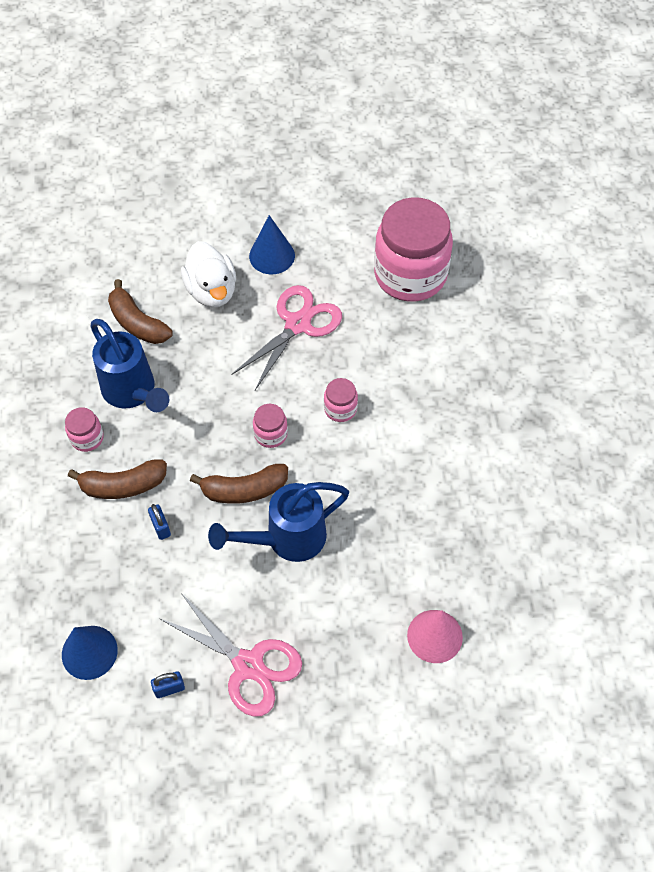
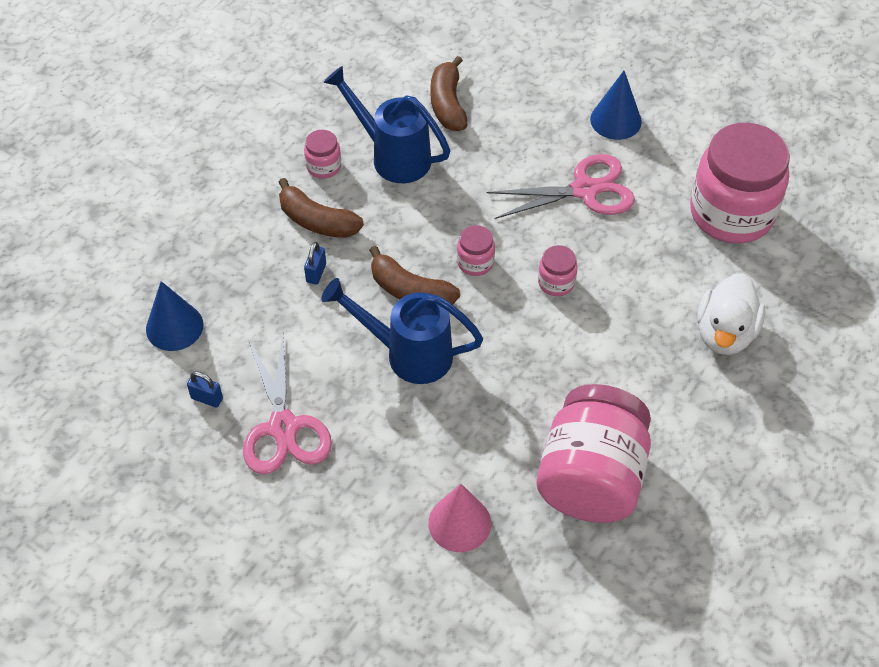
camera: 40 degrees right, 5 degrees down
blue watering can [90,319,169,412] -> blue watering can turned 120 degrees clockwise [324,66,450,183]
white duck [181,241,236,308] -> white duck moved to [697,273,765,355]
none -> pink jar [537,384,651,523]

